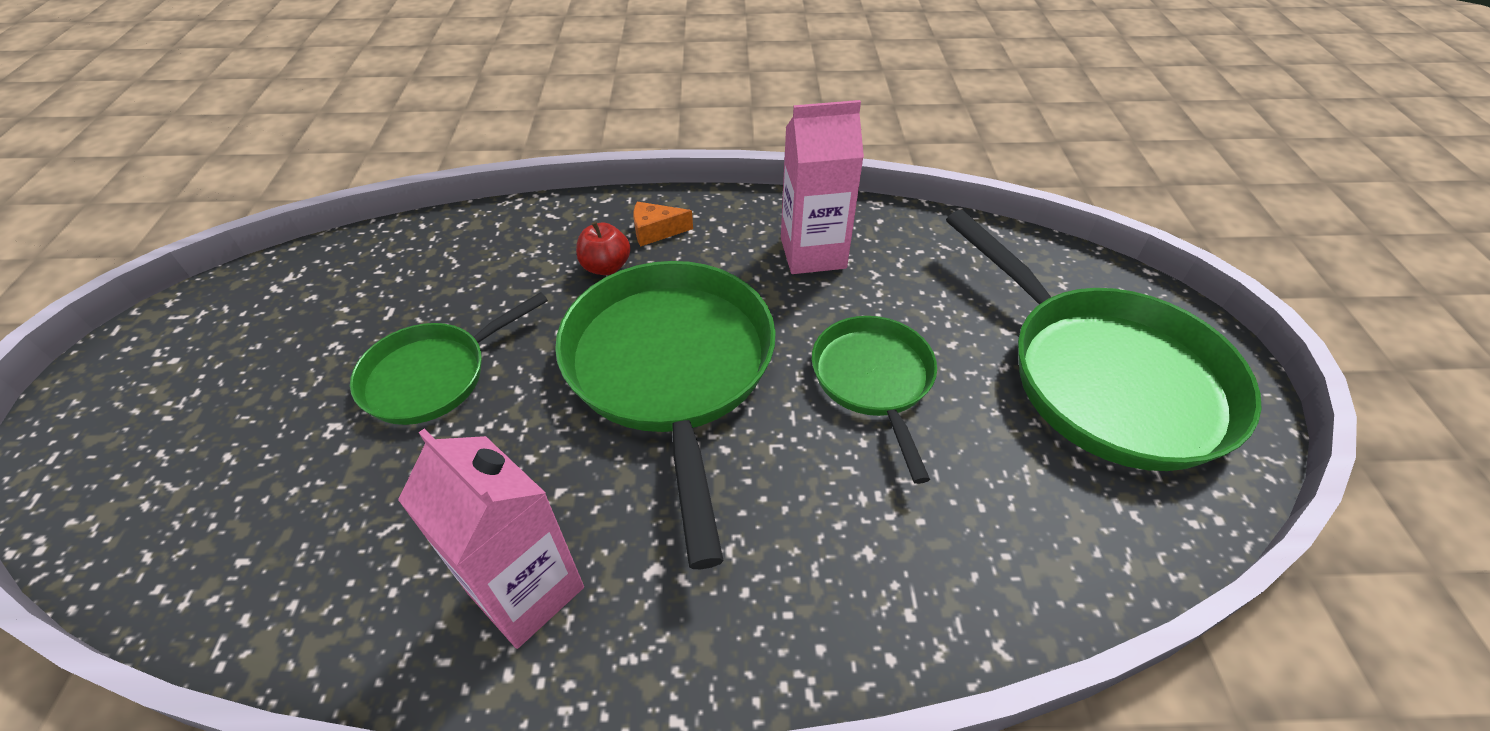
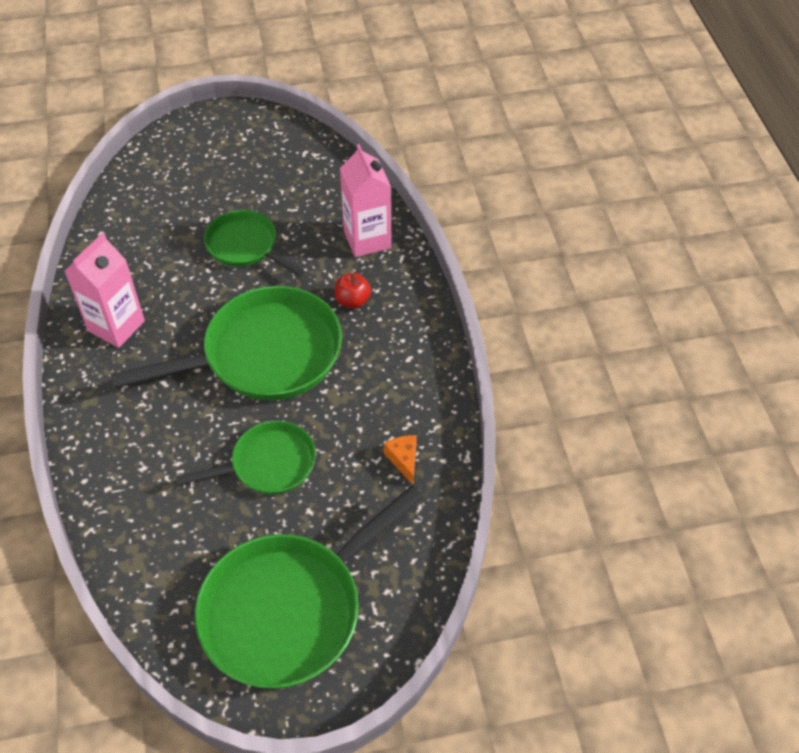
camera: 80 degrees right, 5 degrees up
orange cheese [633,202,693,247] -> orange cheese moved to [384,435,417,485]
pink carton [781,100,864,274] -> pink carton moved to [340,144,391,257]

